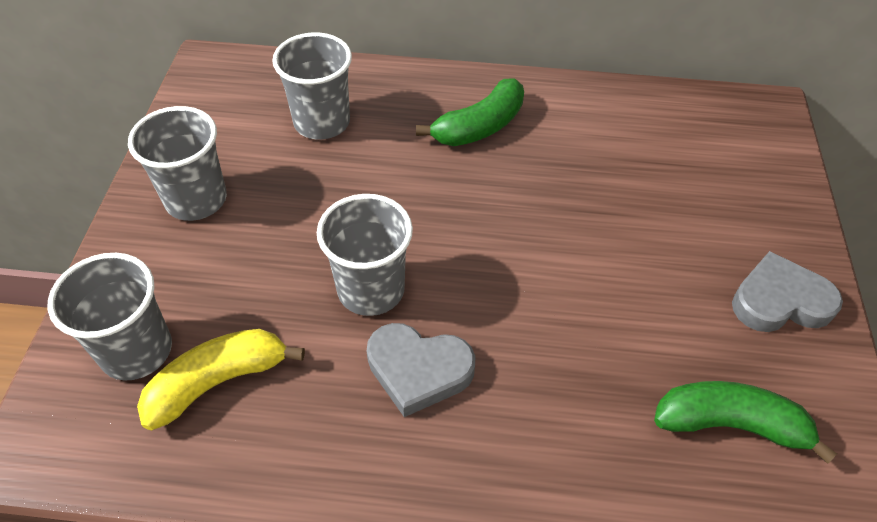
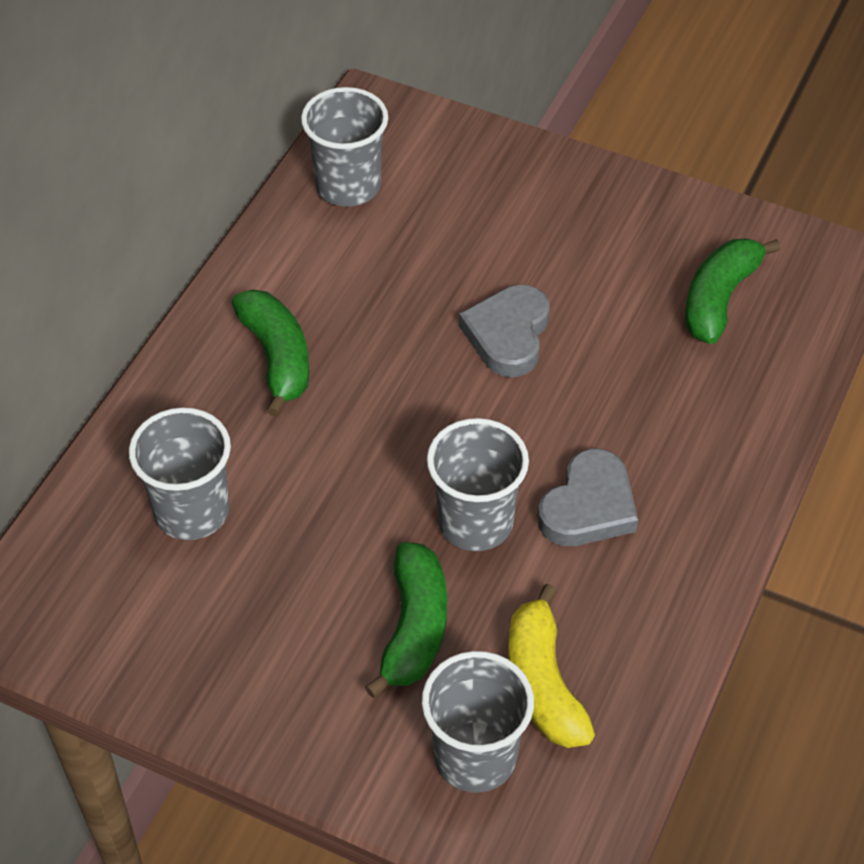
camera: 70 degrees left, 0 degrees up
grey cup [128,106,227,221] -> grey cup moved to [301,87,388,207]
grey heart [732,251,843,332] -> grey heart moved to [459,285,550,377]
none -> green banana [365,542,447,698]

